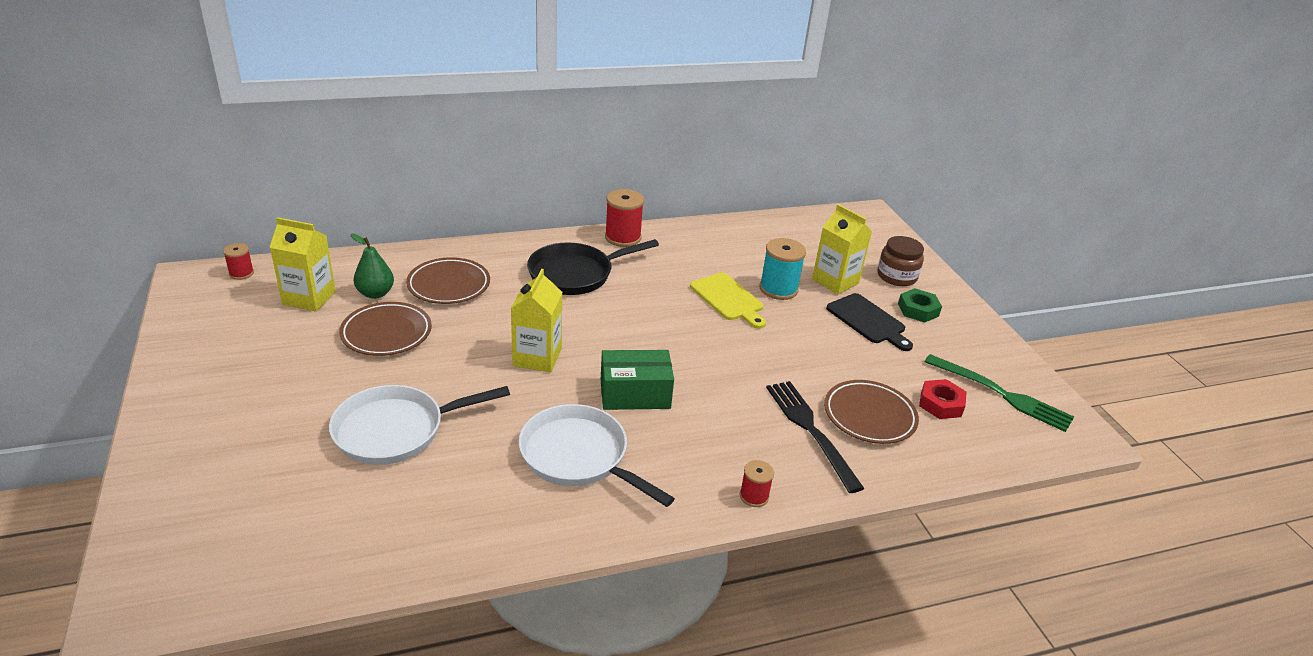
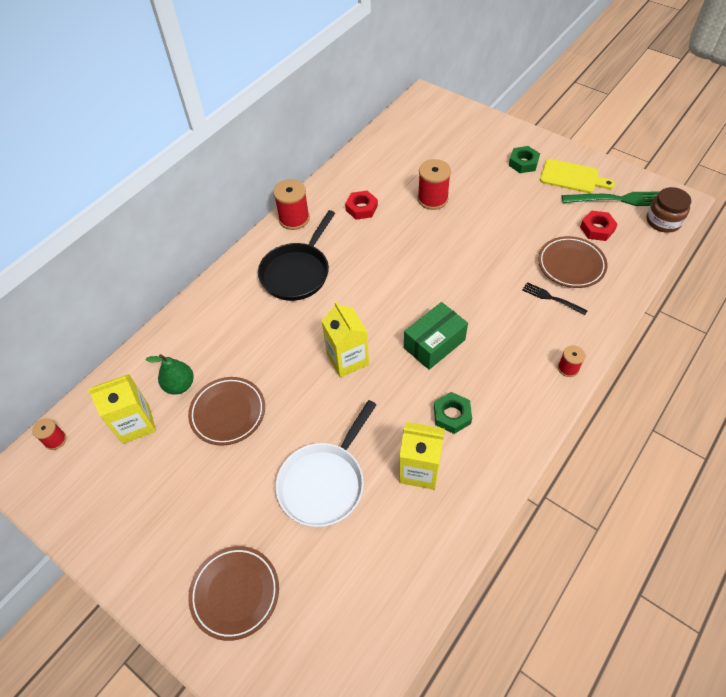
camera: 30 degrees left, 20 degrees up
brown plate [406,257,490,304] -> brown plate moved to [189,546,279,641]
white pan [518,404,675,507] -> green nut [434,392,472,434]
yellow cutting board [690,273,766,329] -> yellow cutting board moved to [540,159,615,193]
turquoise spool [760,238,806,300] -> red spool [418,159,451,210]
black fork [766,381,865,493] -> black fork [522,282,588,315], size x0.57
yellow carton [812,204,872,294] -> yellow carton moved to [399,422,445,490]
black cutting board [826,293,913,351] -> none
brown jar [877,236,924,286] -> brown jar moved to [646,187,691,233]
none -> red nut [345,191,378,220]

